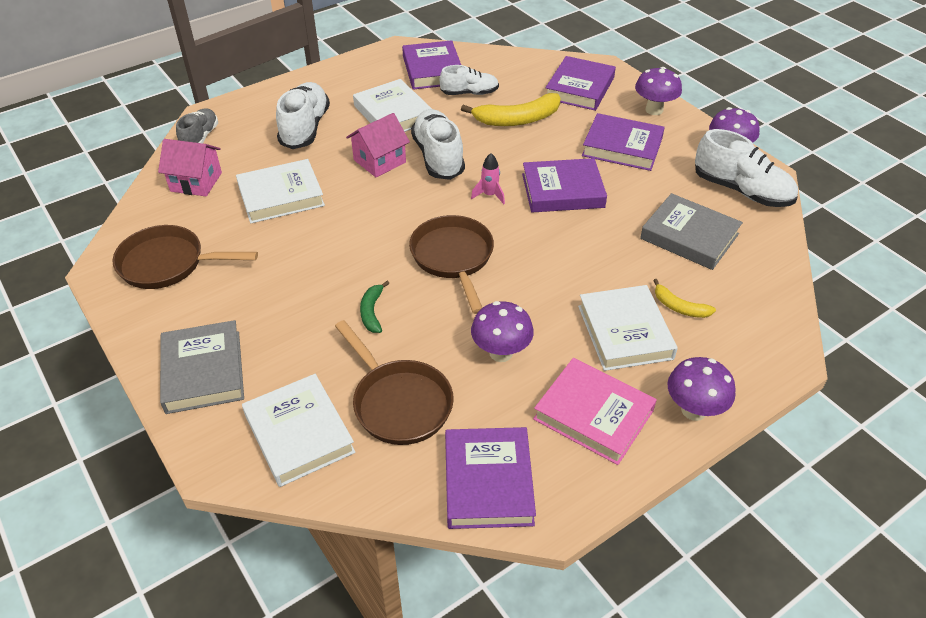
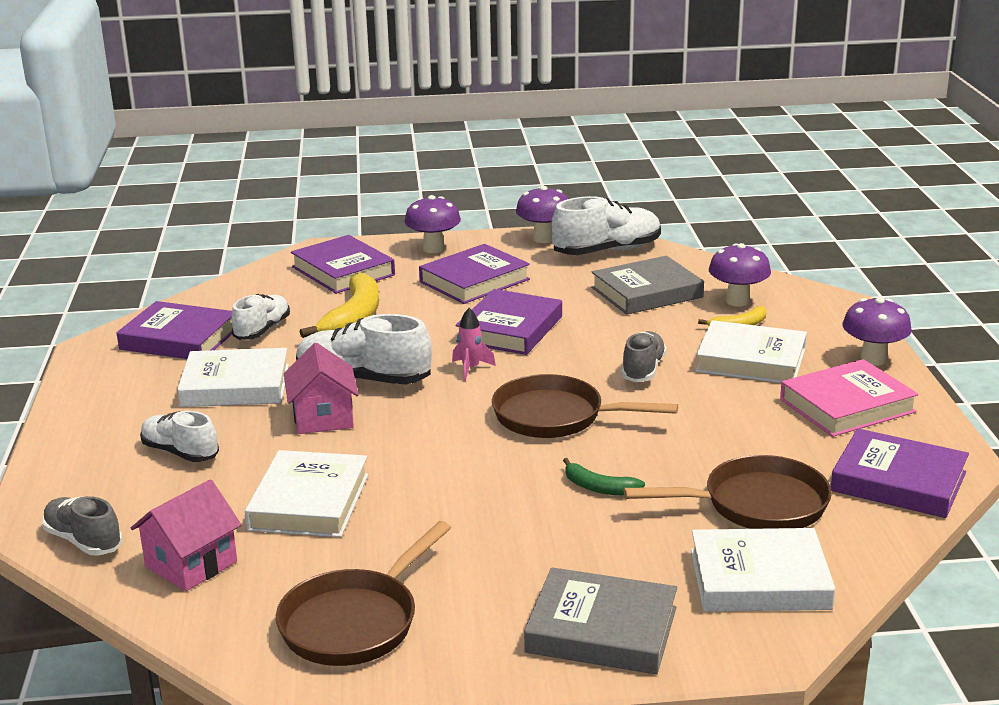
camera: 60 degrees left, 20 degrees down
white shoe [276,82,330,149] -> white shoe [140,411,219,462], size x0.63
purple mushroom [471,301,534,362] -> purple mushroom moved to [709,243,771,306]
none -> grey shoe [621,331,667,382]

